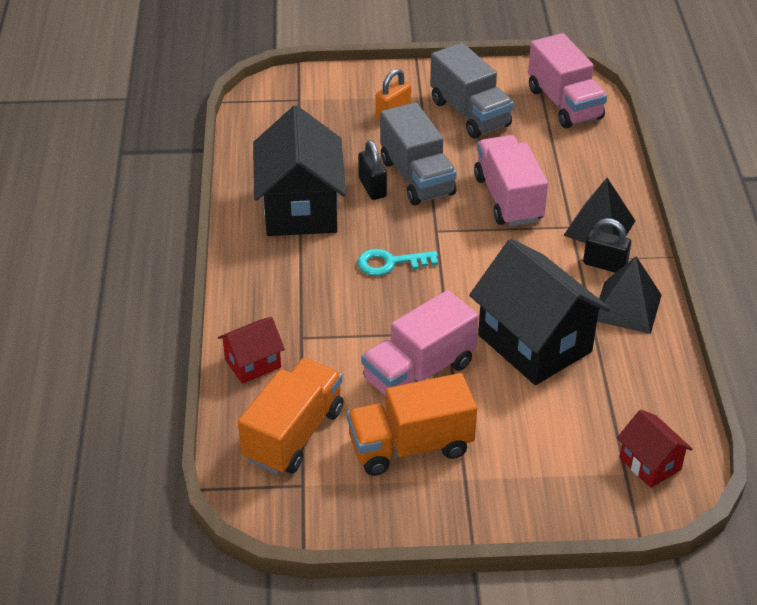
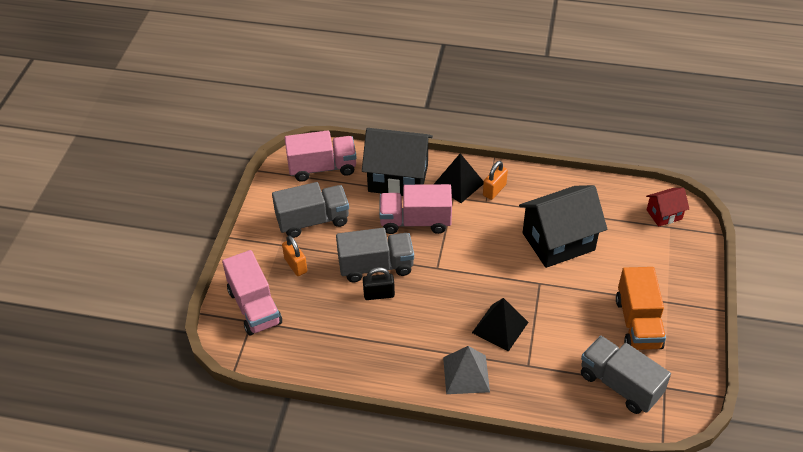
camera: 75 degrees left, 5 degrees up
red house [218,317,285,384] -> none
orange truck [238,358,344,475] -> grey truck [581,336,671,414]
black house [253,106,346,236] -> black house moved to [362,128,433,196]
turquoise key [358,249,438,276] -> none
pink truck [361,290,479,397] -> pink truck moved to [222,250,282,336]
black padlock [583,218,631,273] -> orange padlock [483,161,508,200]
black pyramid [597,256,662,334] -> black pyramid moved to [472,298,528,352]
none -> grey pyramid [443,346,490,394]

